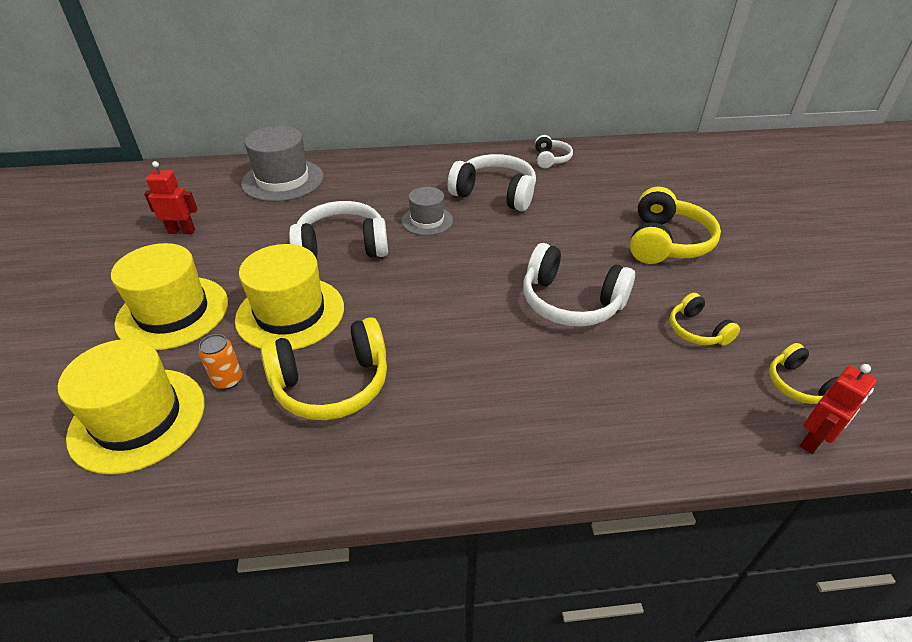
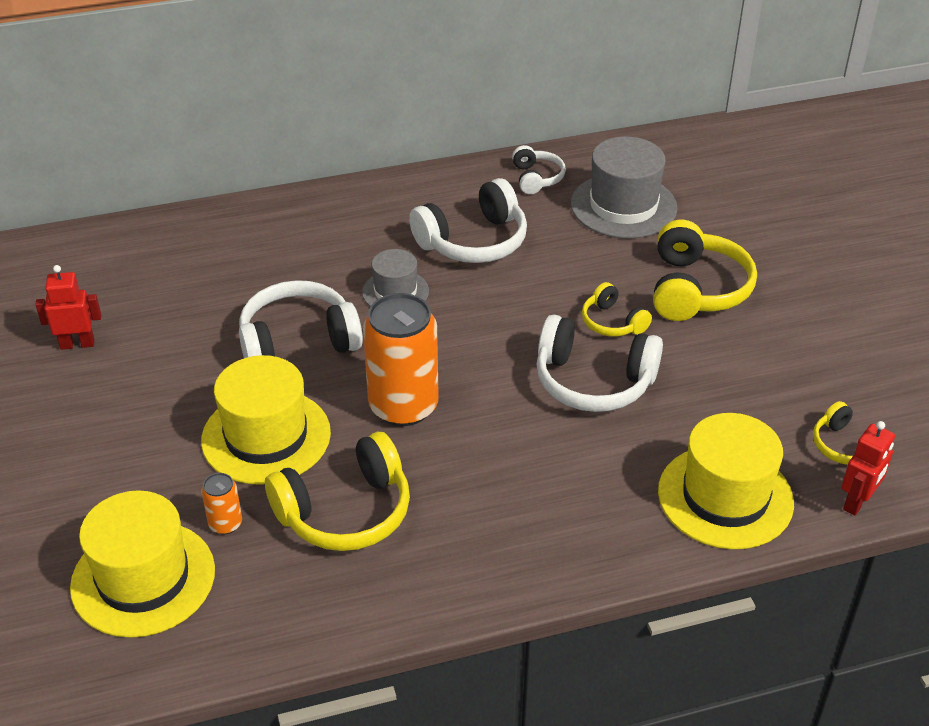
camera: 10 degrees left, 0 degrees up
yellow hat [111,243,228,350] -> yellow hat moved to [658,413,794,549]
grey hat [241,126,324,202] -> grey hat moved to [571,136,678,239]
white headphones [448,154,536,211] -> white headphones turned 135 degrees clockwise [409,178,527,263]
yellow headphones [670,293,740,346] -> yellow headphones moved to [582,282,652,336]
none -> orange can [363,293,439,426]

